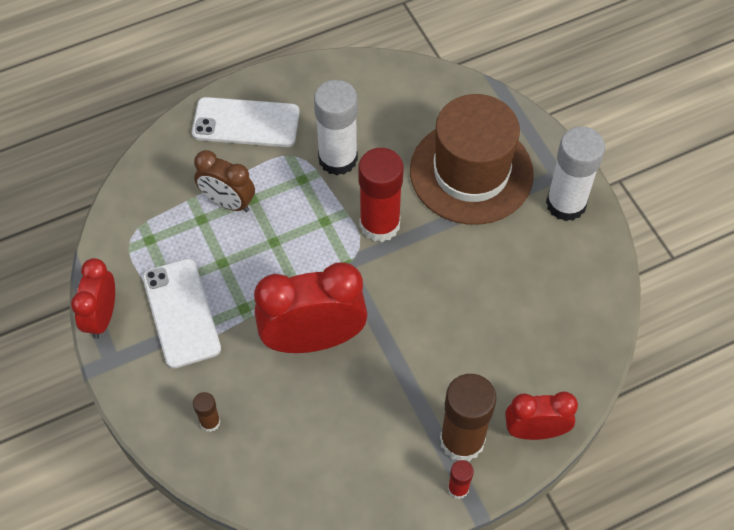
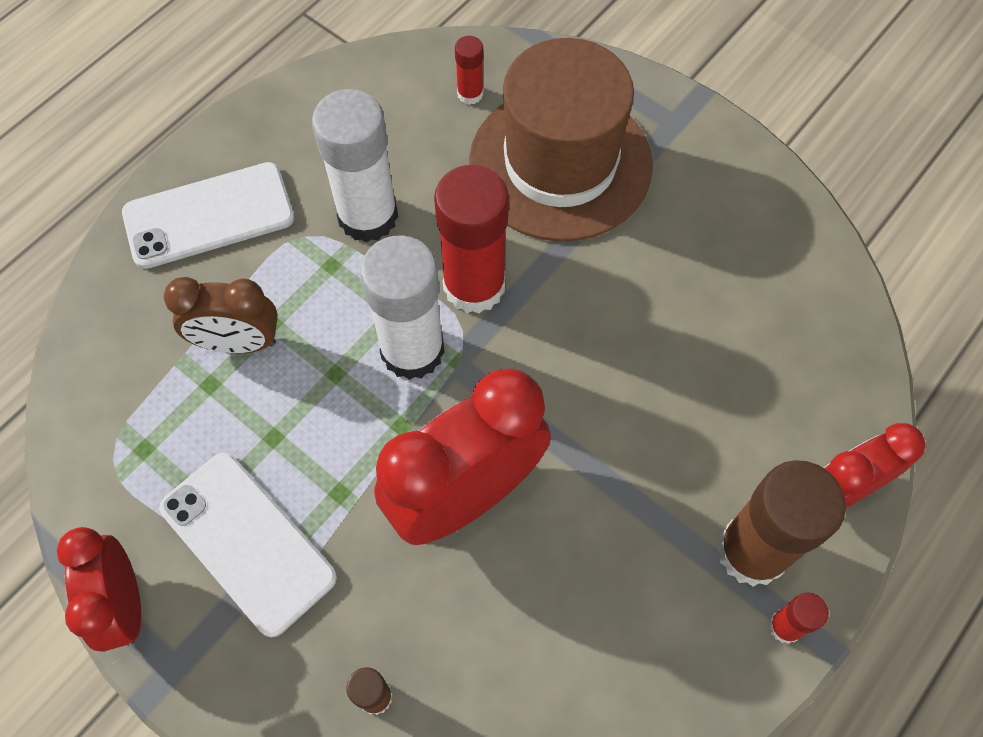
camera: 25 degrees left, 5 degrees up
white glue stick [546,126,605,221] -> white glue stick moved to [360,235,445,380]
none -> red glue stick [455,36,483,105]

